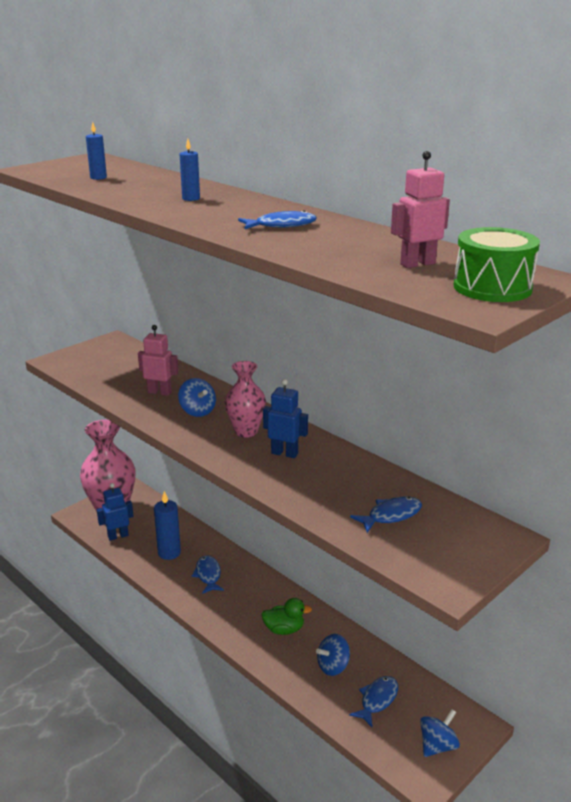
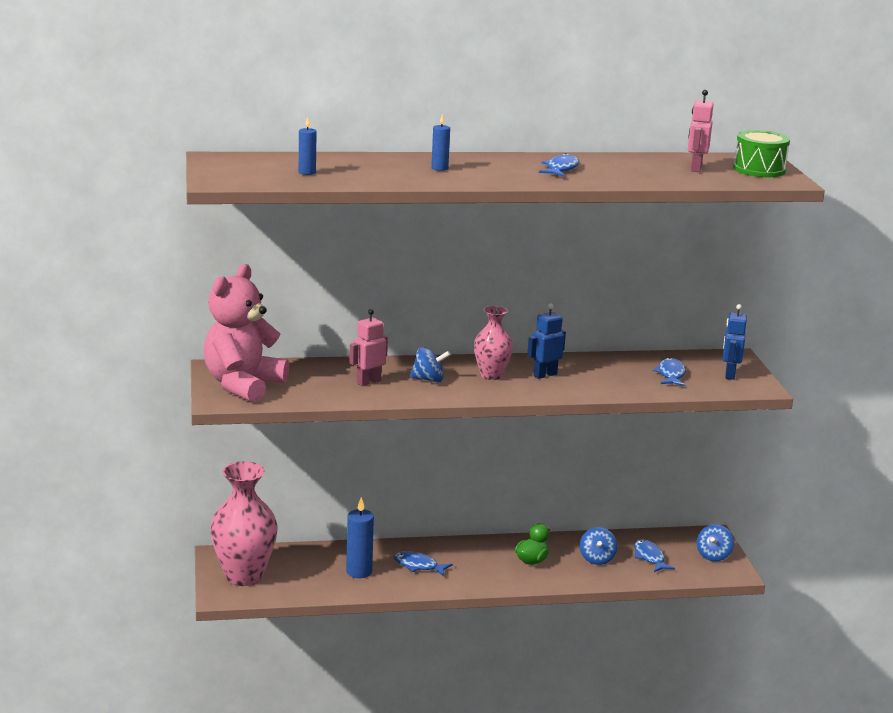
camera: 55 degrees left, 5 degrees down
blue robot [97,483,133,541] -> blue robot moved to [723,304,747,380]
blue spinning top [420,709,460,757] -> blue spinning top turned 150 degrees counterclockwise [697,524,734,561]
none -> pink teddy bear [203,264,289,402]

